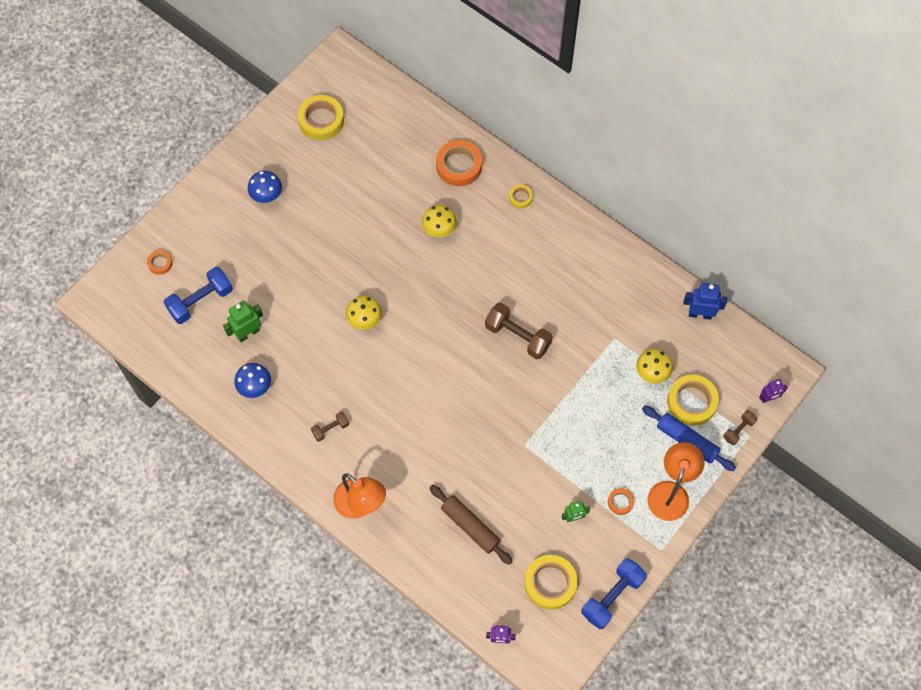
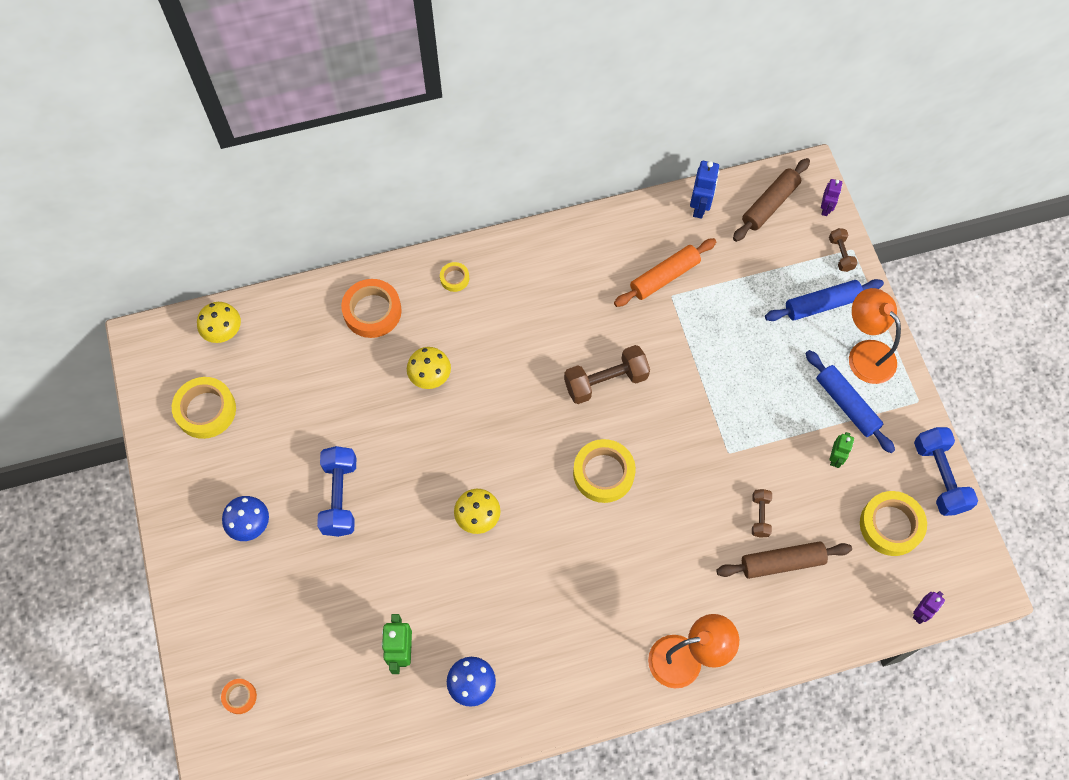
camera: 55 degrees left, 0 degrees up
blue dumbbell [164,267,233,324] -> blue dumbbell moved to [317,446,356,537]
brown dumbbell [311,412,349,442] -> brown dumbbell moved to [752,489,772,538]
orange tape [608,488,634,515] -> blue rolling pin [806,350,895,453]
yellow mushroom [636,349,673,384] -> yellow mushroom moved to [197,302,241,343]
yellow tape [667,375,719,426] -> yellow tape moved to [573,439,636,503]
blue robot [683,283,727,320] -> blue robot turned 150 degrees clockwise [690,161,719,219]
none -> orange rolling pin [614,238,716,307]
none -> brown rolling pin [733,158,810,242]

